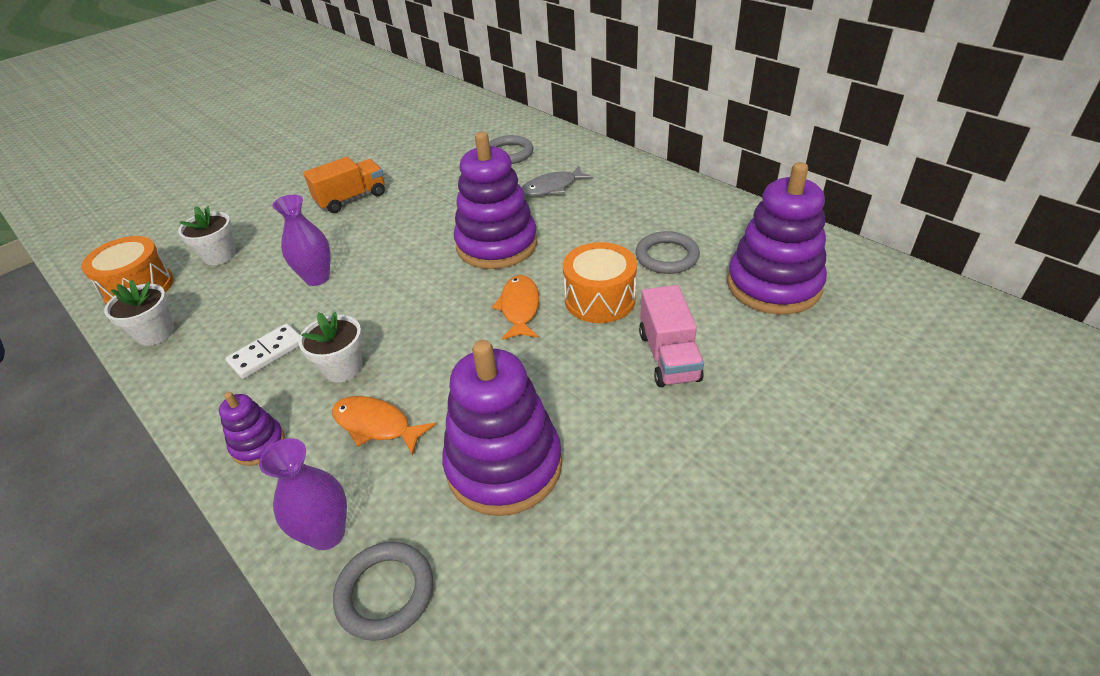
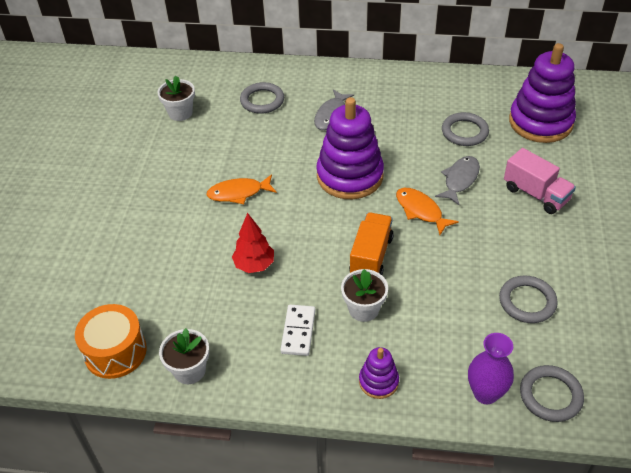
camera: 40 degrees left, 5 degrees up
white flower pot [178,206,236,265] -> white flower pot moved to [157,75,195,121]
purple vase [272,195,330,286] -> red tree [232,213,274,273]
orange truck [303,157,385,213] -> orange truck moved to [349,212,394,275]
orange fish [332,396,436,456] -> orange fish moved to [206,174,277,204]
purple stacking toy [442,340,562,516] -> grey ring [499,276,558,323]
orange drum [563,242,637,323] -> grey fish [435,156,480,205]

